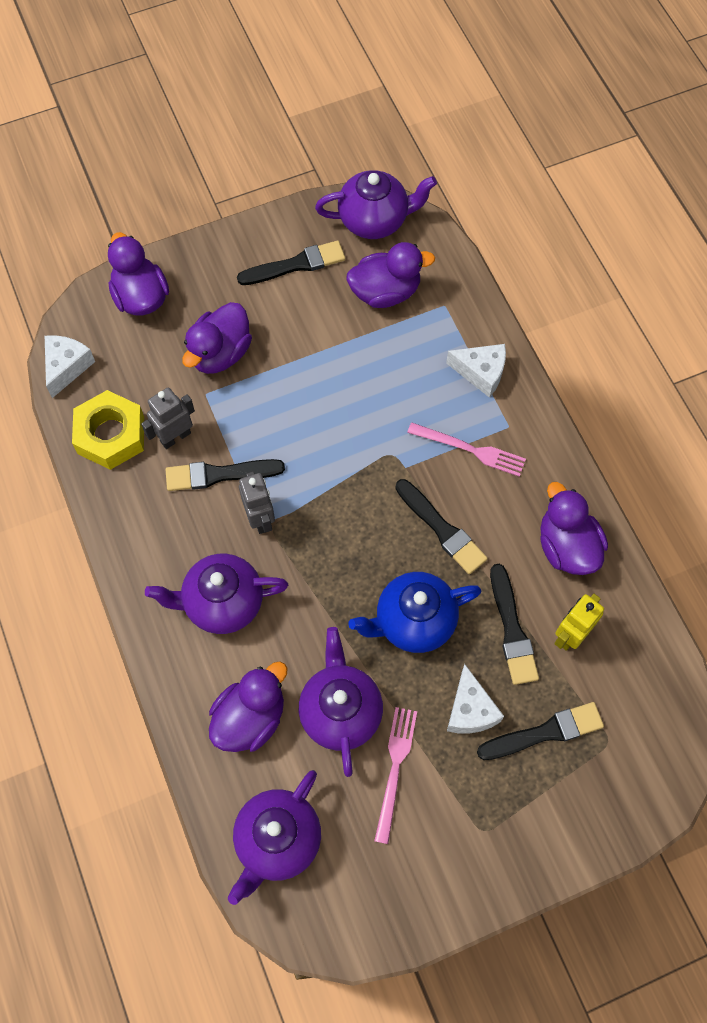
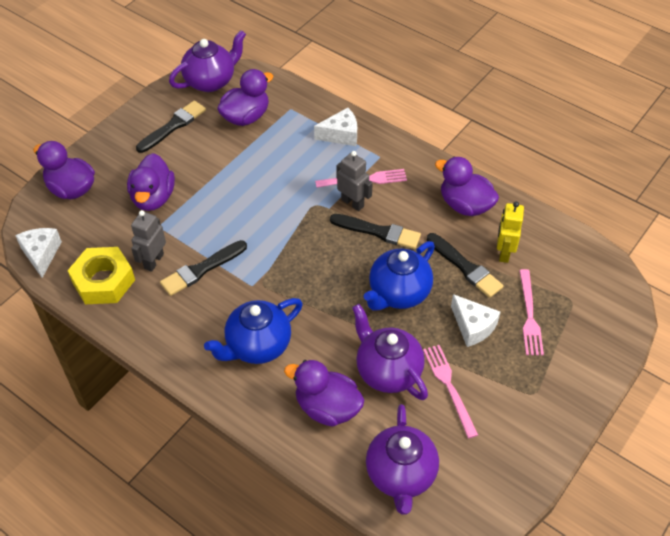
camera: 30 degrees left, 15 degrees down
purple teapot [145,554,288,634] -> blue teapot [204,298,303,364]
purple duck [209,661,288,752] -> purple duck turned 75 degrees counterclockwise [284,360,364,427]
grey robot [239,471,275,534] -> grey robot moved to [337,151,373,211]
black brush [477,702,604,760] -> pink fork [519,269,544,355]

